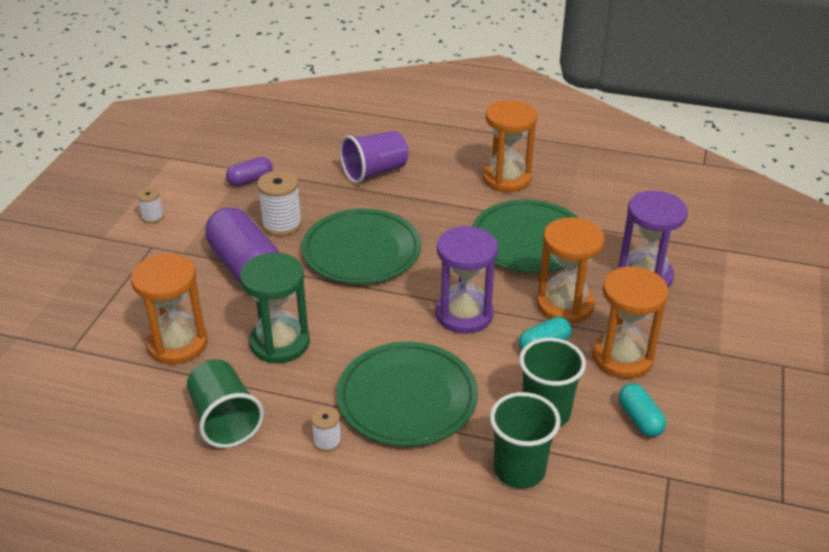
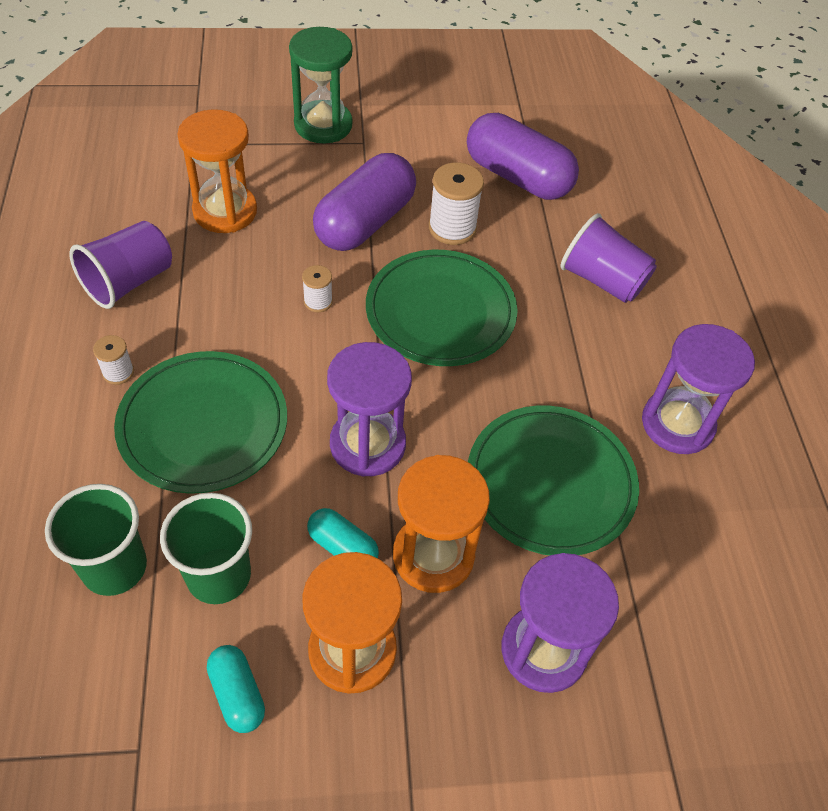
camera: 65 degrees right, 15 degrees up
white spool [137,188,164,224] -> white spool moved to [302,265,333,312]
green cup [187,359,264,448] -> purple cup [69,221,172,309]
purple capsule [226,157,273,186] -> purple capsule [467,113,579,200], size x2.05
green hourglass [240,253,310,363] -> green hourglass moved to [289,27,352,143]
orange hourglass [483,100,537,192] -> purple hourglass [642,324,755,454]
turquoise capsule [619,383,666,437] -> turquoise capsule turned 75 degrees counterclockwise [207,645,265,733]

